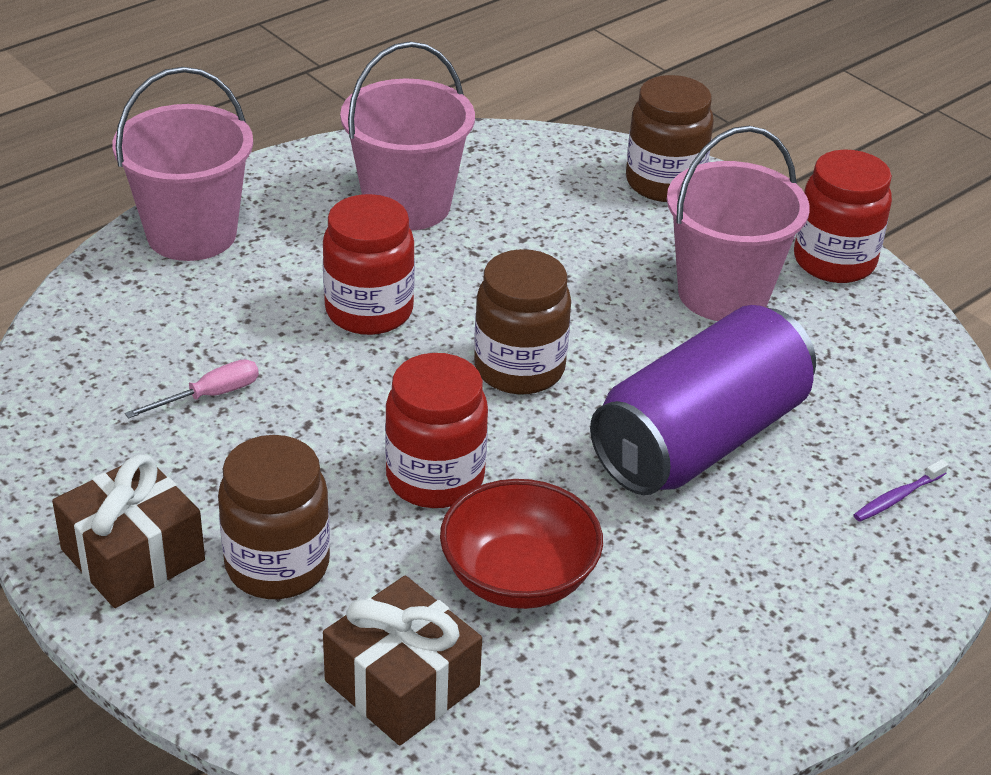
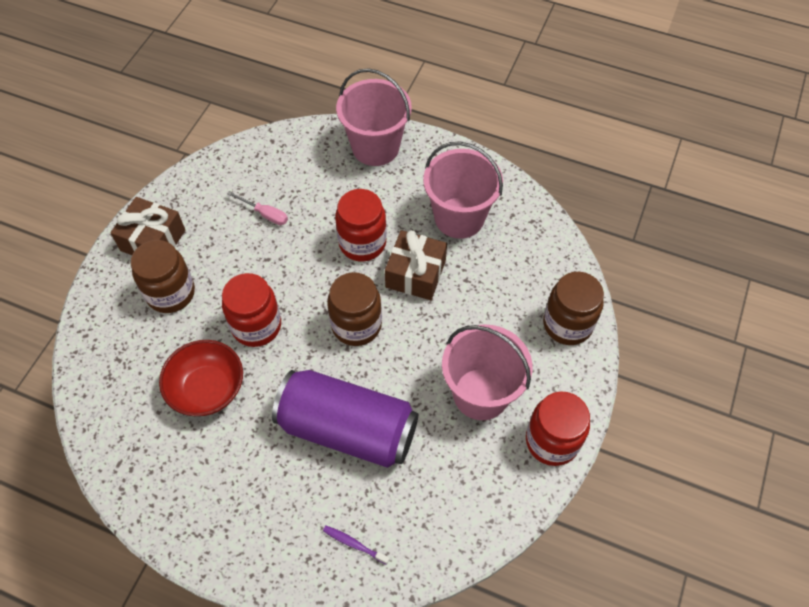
camera: 65 degrees right, 20 degrees up
brown gift [323,576,482,745] -> brown gift moved to [385,230,447,300]

